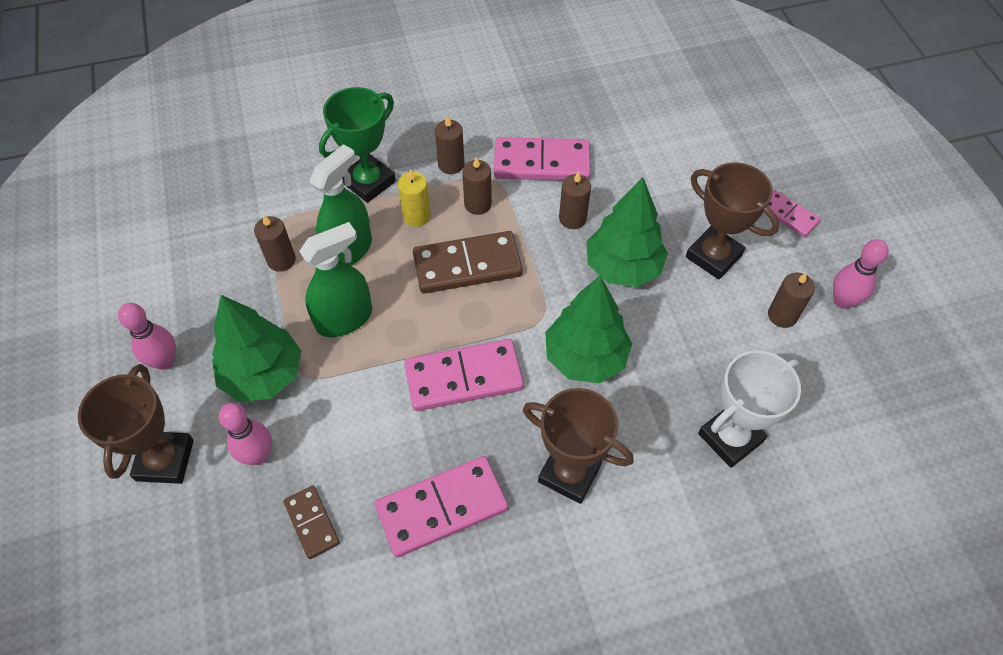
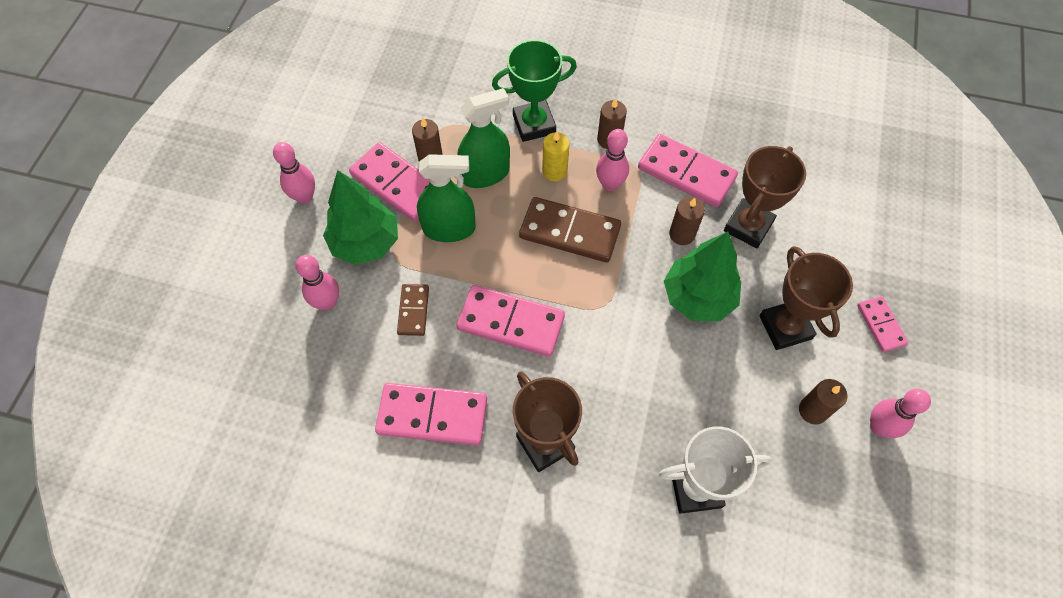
camera: 30 degrees right, 5 degrees up
brown trophy [78,364,194,484] -> brown trophy moved to [724,146,806,248]
brown domino [283,486,340,559] -> brown domino moved to [397,284,429,336]
brown candle [462,157,492,215] -> pink bowling pin [596,129,629,191]
green tree [545,275,632,383] -> none
none -> pink domino [349,142,430,222]

